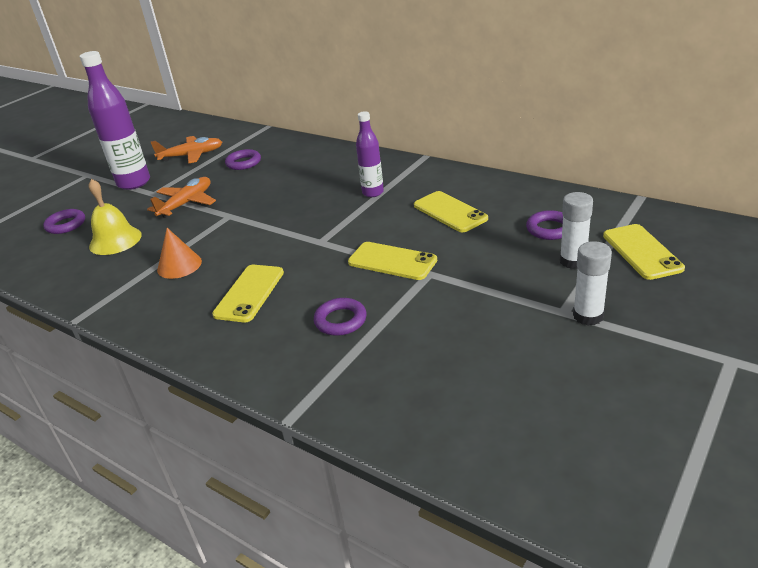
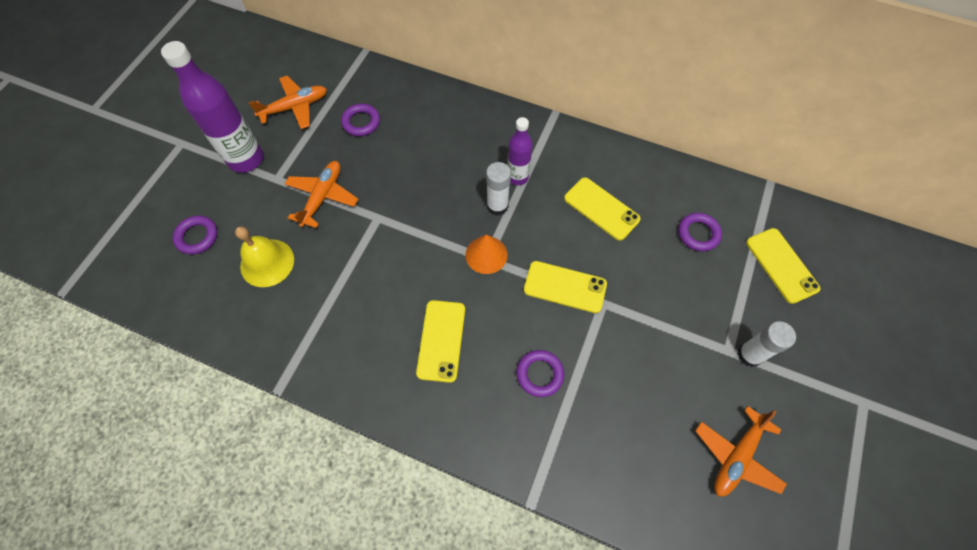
camera: 15 degrees left, 30 degrees up
orange cone [157,228,202,279] -> orange cone moved to [465,235,508,274]
white glue stick [560,192,593,269] -> white glue stick moved to [486,162,511,216]
none -> orange plane [695,406,787,496]

